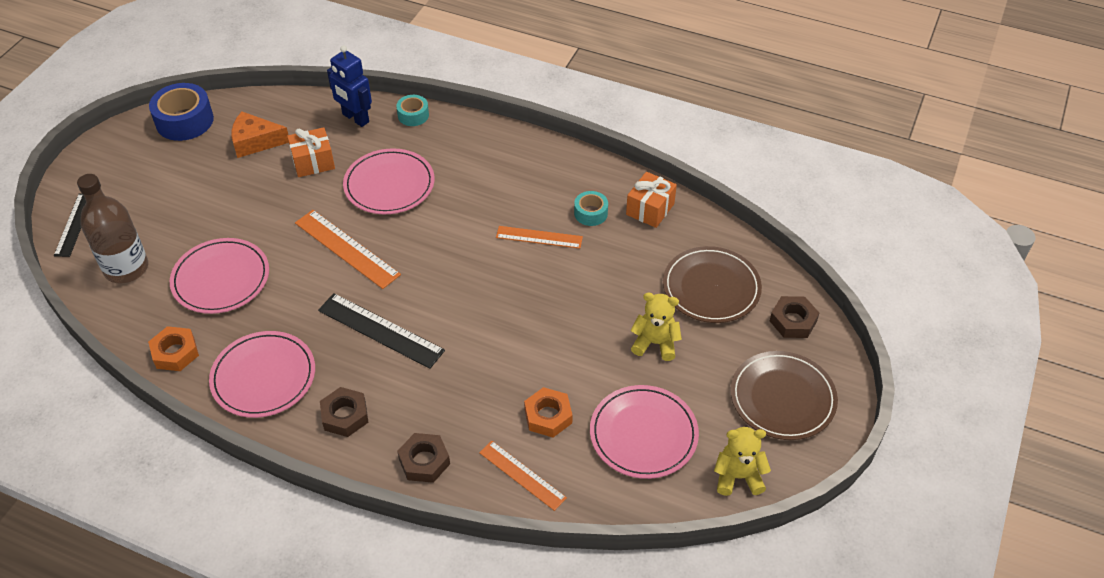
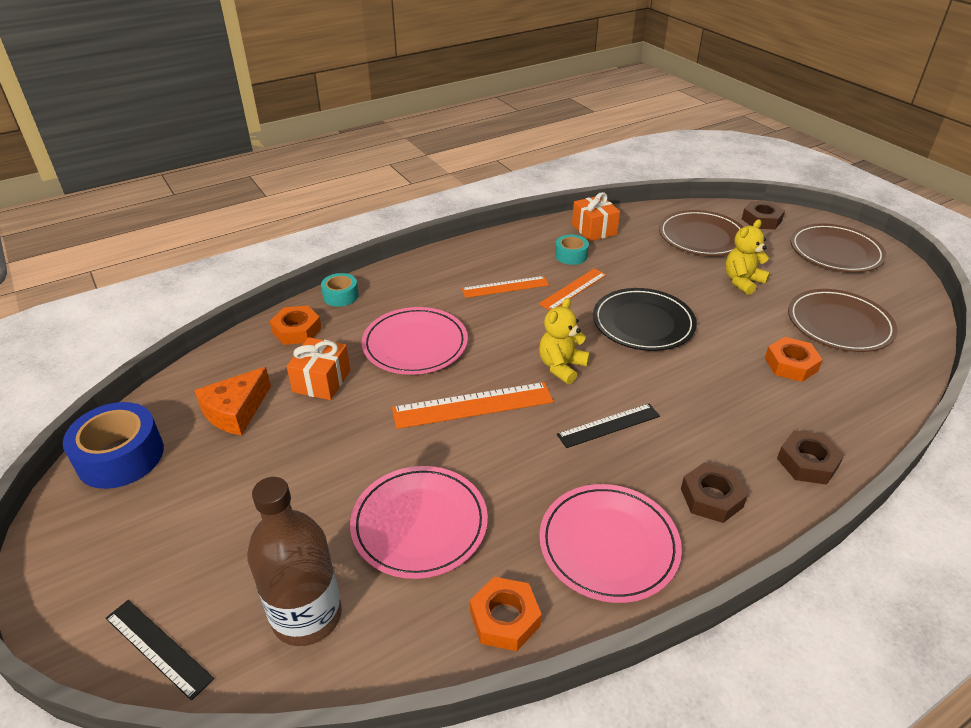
camera: 55 degrees left, 10 degrees down
black ruler [318,293,445,369] -> black ruler [557,404,660,448], size x0.66
blue robot [327,45,372,127] -> orange nut [270,306,322,345]
orange ruler [479,441,567,511] -> orange ruler moved to [462,276,549,298]
pink plate [590,385,699,479] -> brown plate [788,289,898,352]
yellow teddy bear [714,427,771,496] -> yellow teddy bear moved to [539,298,590,384]
none -> black plate [593,288,697,351]

